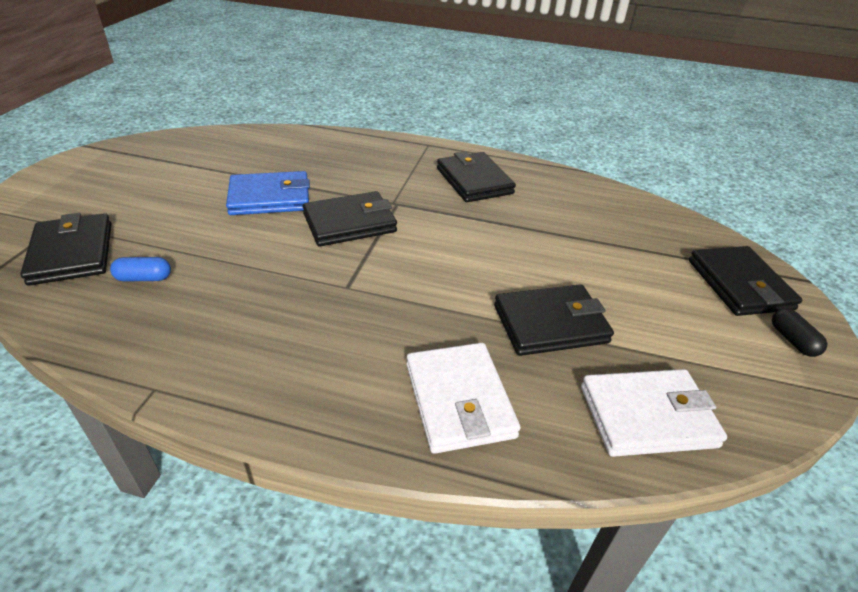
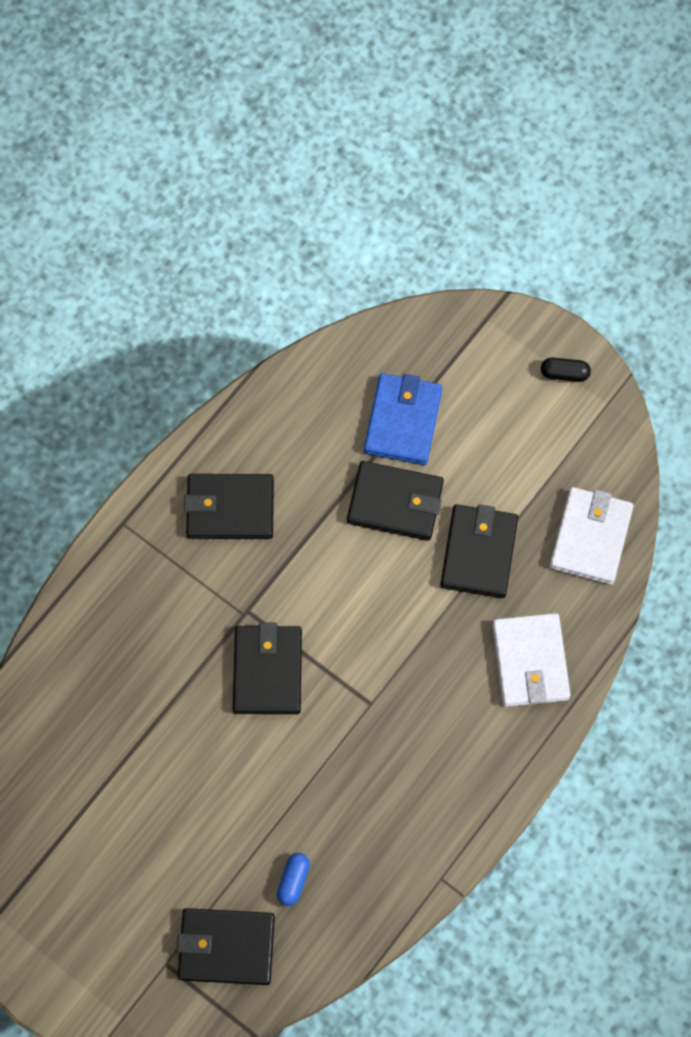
camera: 65 degrees left, 30 degrees up
blue wallet [226,171,310,215] -> blue wallet moved to [364,373,442,465]
white wallet [406,343,520,454] -> white wallet turned 75 degrees clockwise [492,613,571,707]
black wallet [689,246,802,316] -> black wallet moved to [347,461,444,541]

